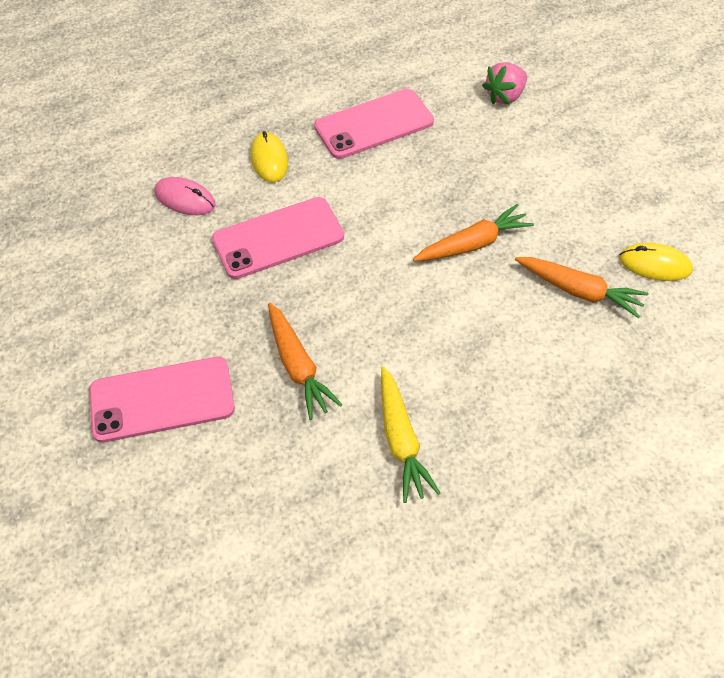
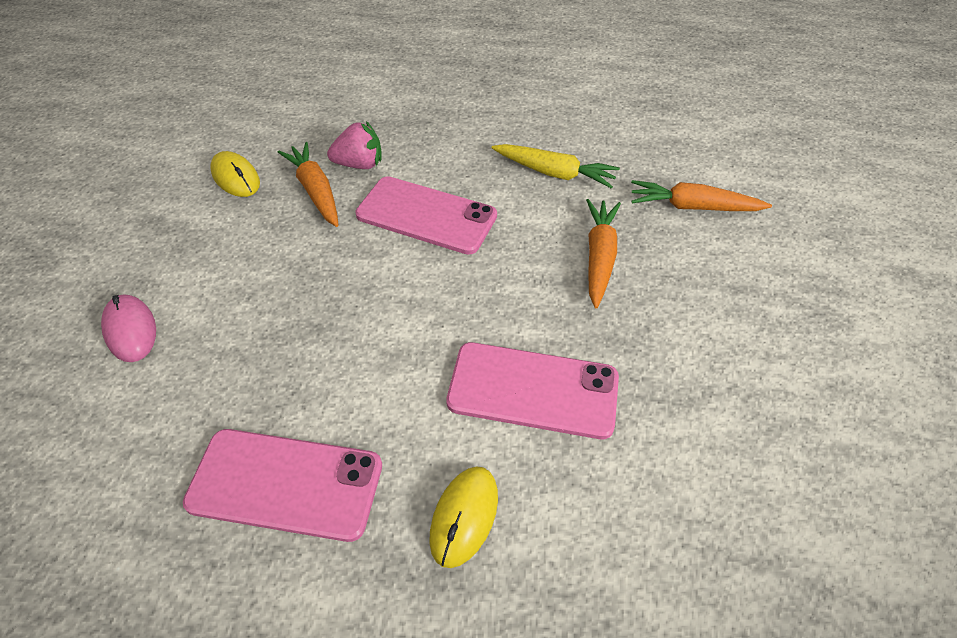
camera: 145 degrees left, 5 degrees down
pink phone [89,357,235,443] -> pink phone moved to [355,176,497,255]
pink mouse [154,177,216,215] -> pink mouse moved to [101,294,156,362]
yellow carrot [381,366,440,503] -> yellow carrot turned 90 degrees clockwise [492,144,620,189]
orange carrot [413,204,534,262] -> orange carrot moved to [631,180,772,211]
pink strawberry [482,62,527,104] -> pink strawberry moved to [327,121,381,169]

